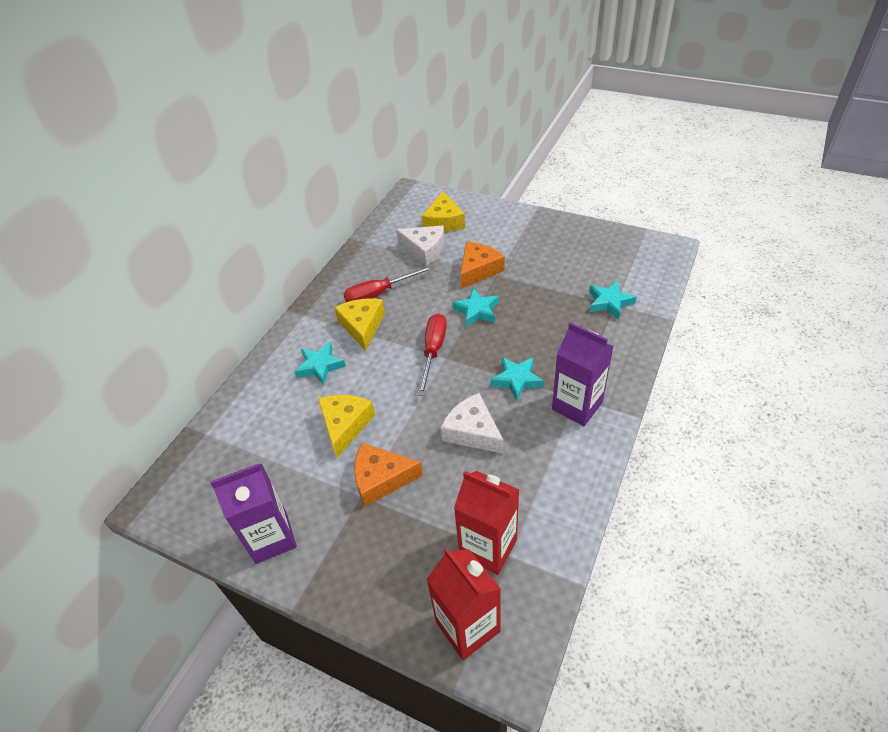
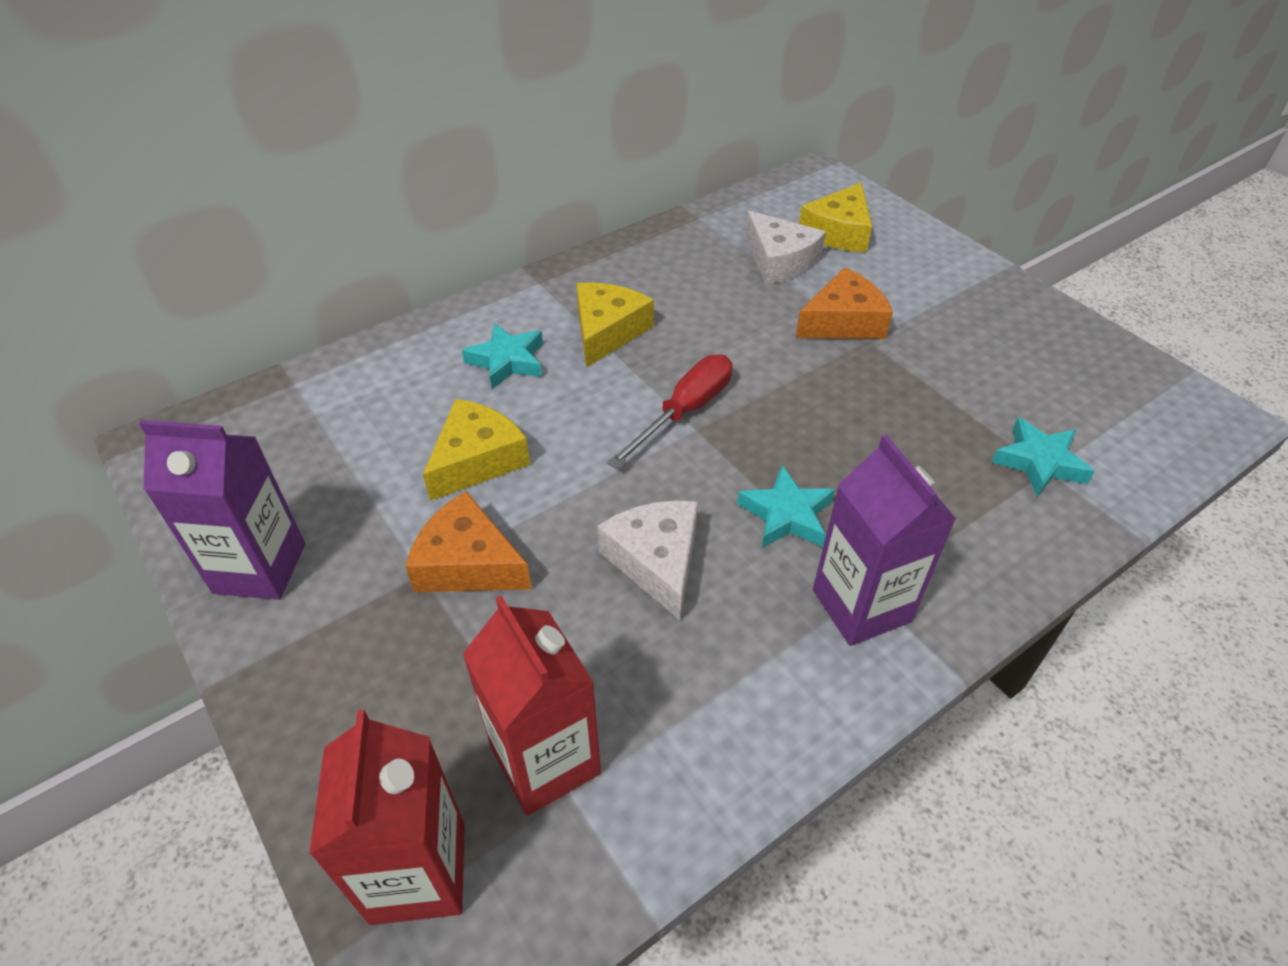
camera: 25 degrees right, 0 degrees up
red screwdriver [344,265,433,302] -> none
turquoise star [453,289,499,327] -> none

